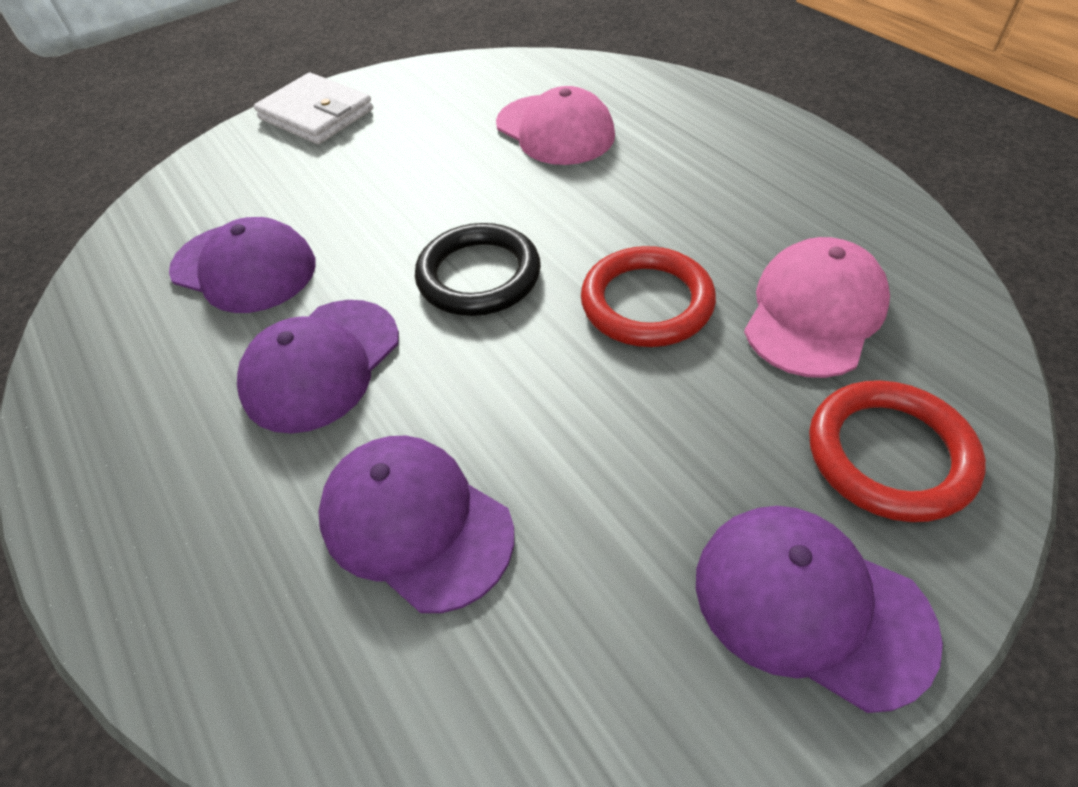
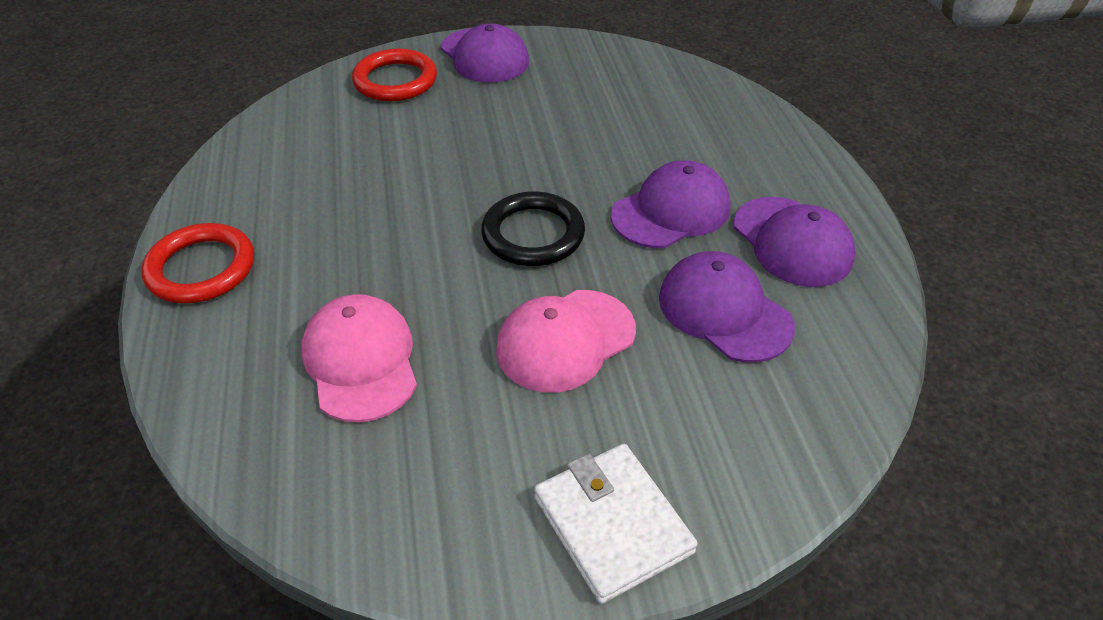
camera: 160 degrees left, 5 degrees down
purple cap [318,436,514,613] -> purple cap moved to [734,197,855,287]
red ring [581,246,716,347] -> red ring moved to [141,223,254,303]
pink cap [744,237,890,378] -> pink cap moved to [496,290,636,393]

